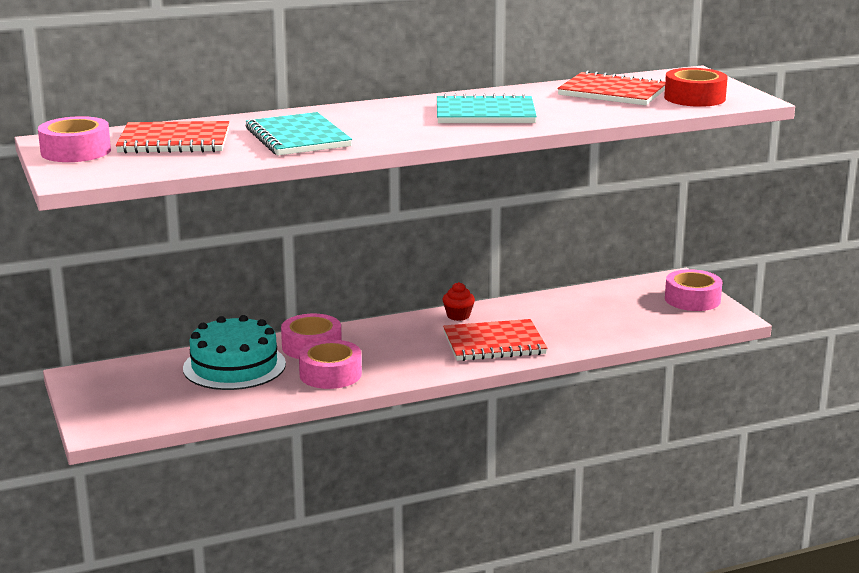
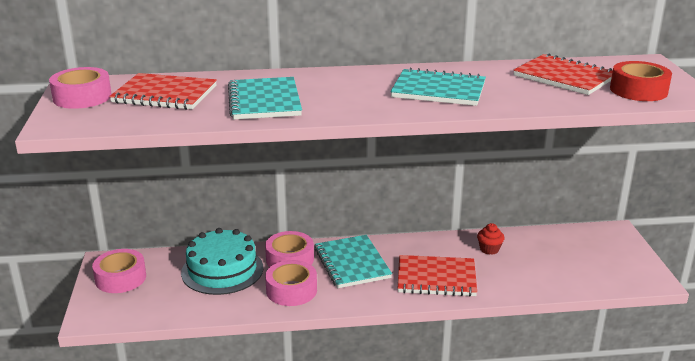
camera: 15 degrees right, 5 degrees up
red cupcake [442,282,475,321] -> red cupcake moved to [477,223,504,255]
pink tape [665,269,722,311] -> pink tape moved to [92,249,146,293]
none -> turquoise notebook [315,235,392,288]

